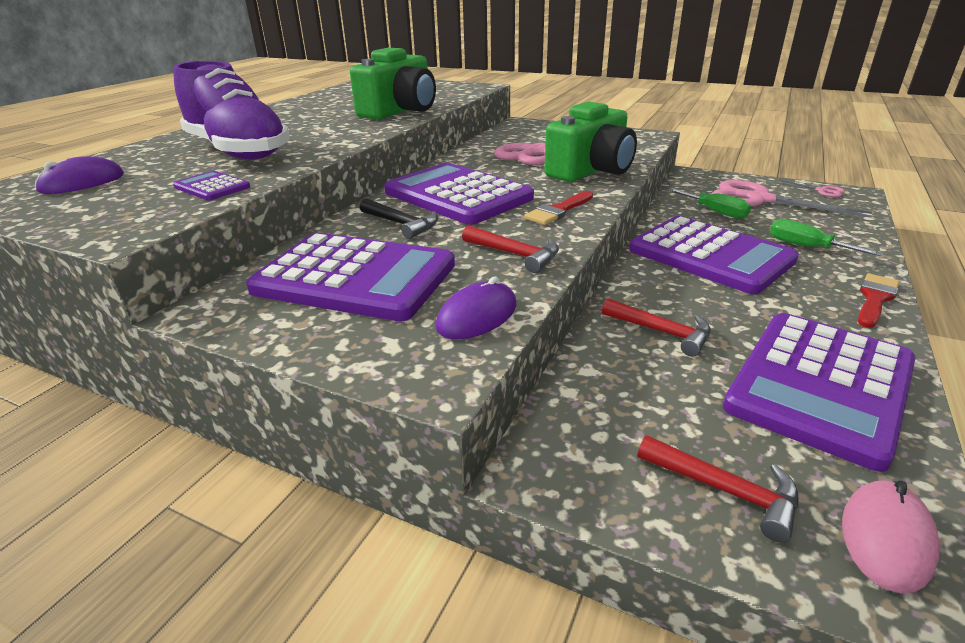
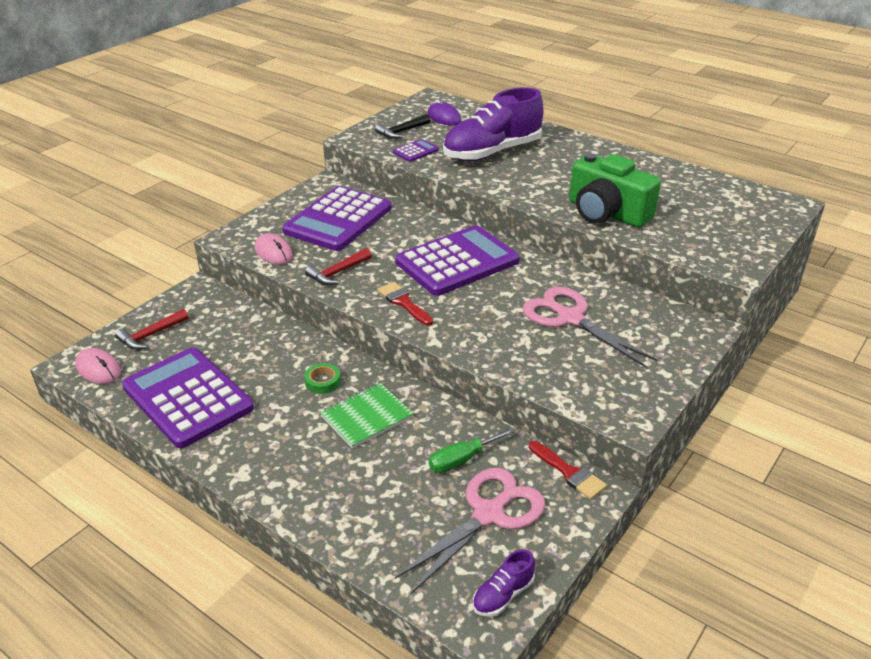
camera: 100 degrees right, 5 degrees up
black hammer [360,198,438,239] -> black hammer moved to [375,114,430,139]
purple mouse [435,277,517,339] -> pink mouse [255,233,293,265]
green camera [544,102,637,182] -> none
red hammer [602,298,711,356] -> none
purple calculator [629,216,799,294] -> green notebook [320,383,414,449]
green screwdriver [770,219,883,256] -> none
pink scissors [779,180,845,197] -> purple shoe [473,549,535,617]
red brush [858,274,899,328] -> red brush moved to [529,441,607,499]
none -> green tape [304,363,341,394]

